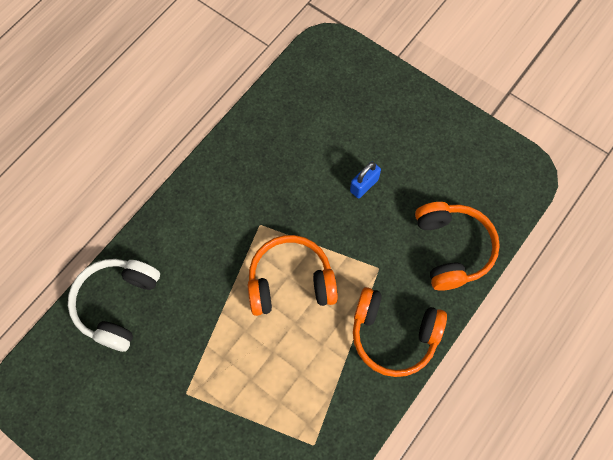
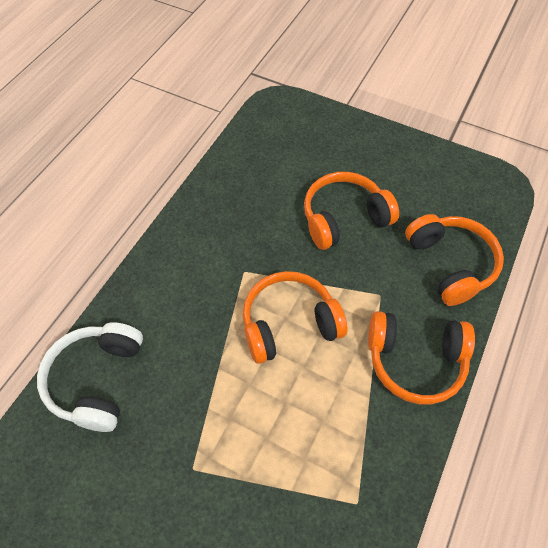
camera: 10 degrees left, 10 degrees down
blue padlock [350,162,381,198] -> orange headphones [304,172,399,250]

